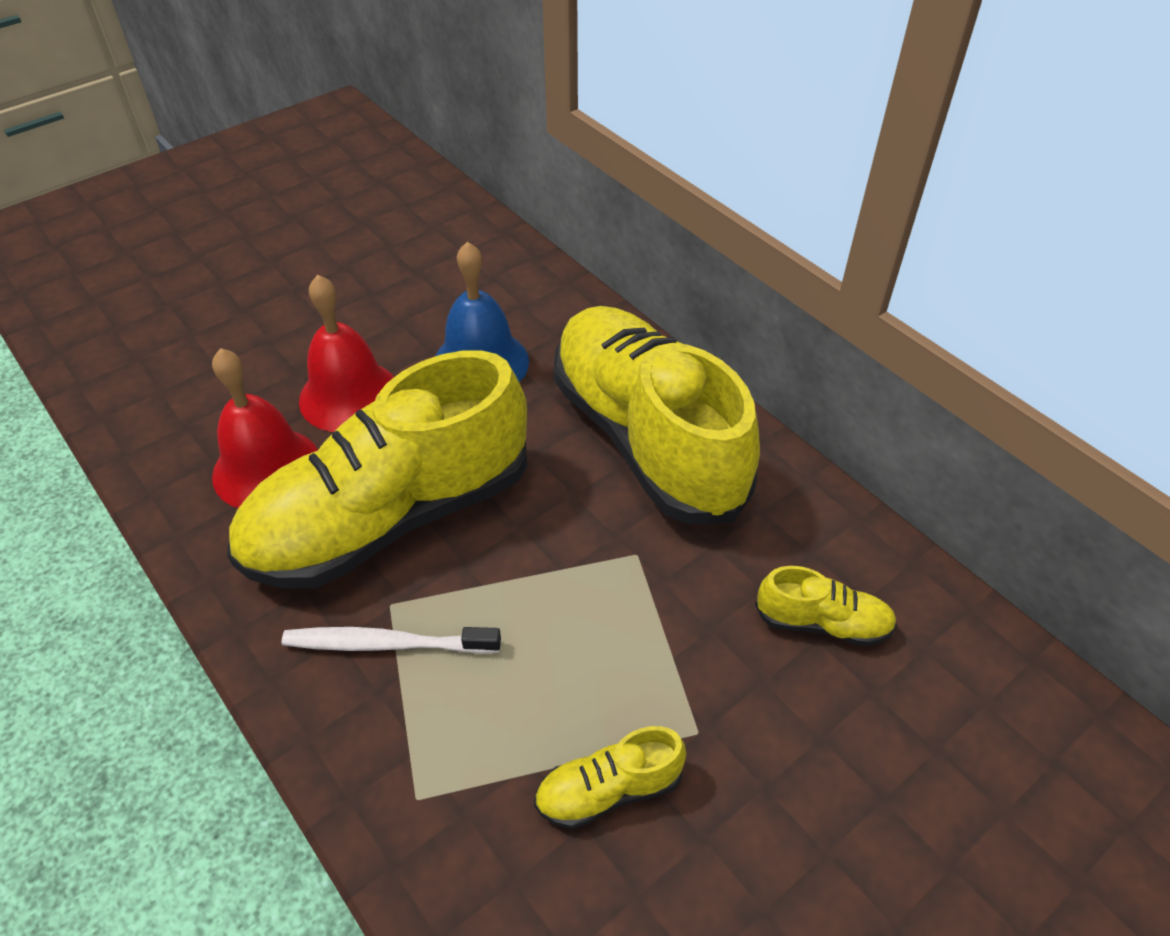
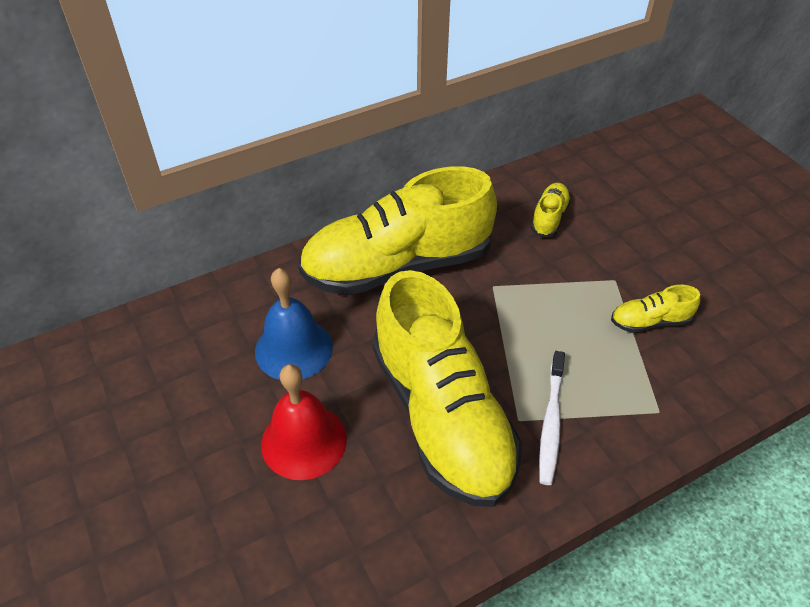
camera: 80 degrees left, 0 degrees up
red bell [212,348,318,508] -> none
yellow shoe [534,726,686,829] -> yellow shoe turned 90 degrees clockwise [611,285,700,333]

